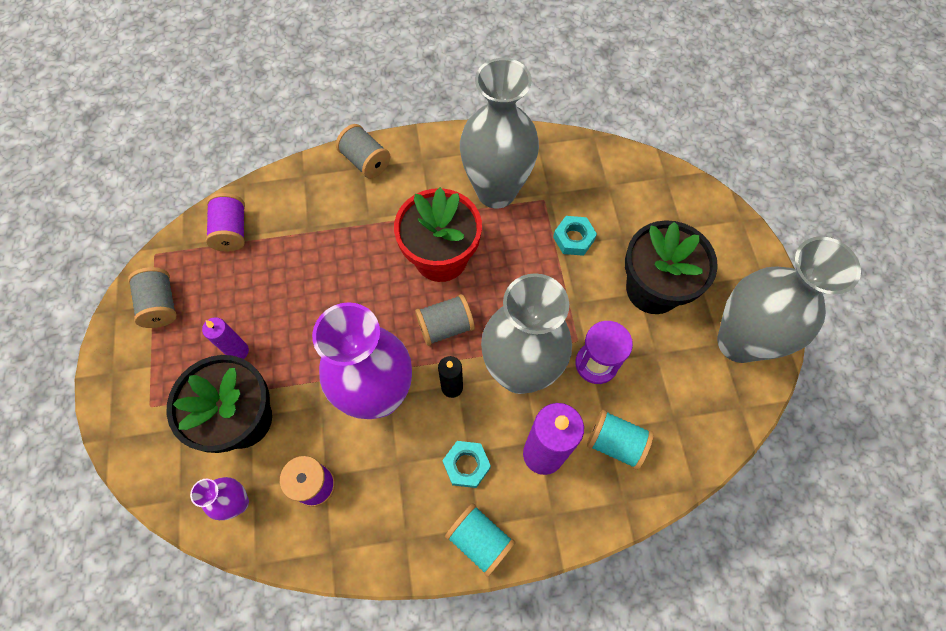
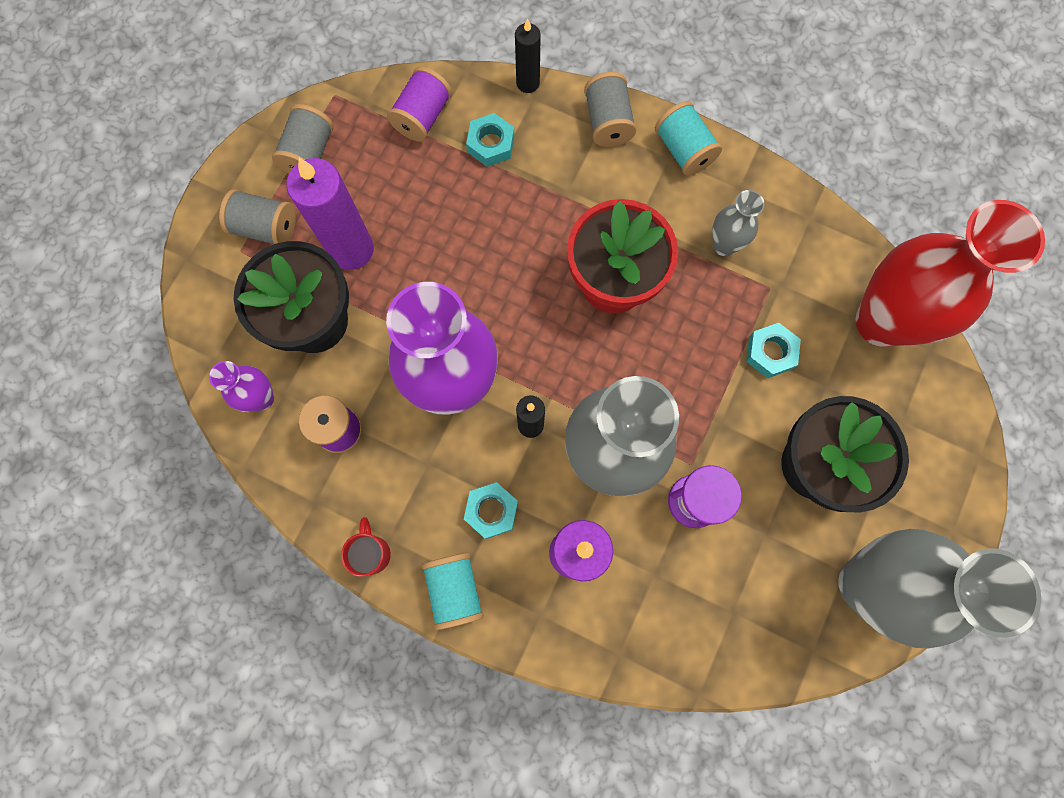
camera: 35 degrees right, 10 degrees up
purple candle [202,317,249,359] -> purple candle [287,158,374,270], size x1.81
grey spool [415,294,475,346] -> grey spool moved to [219,189,296,244]
grey vase [460,58,539,209] -> grey vase [712,190,764,256], size x0.46
turquoise spool [587,410,654,470] -> turquoise spool moved to [655,101,722,176]
none -> red mug [341,517,391,576]
none -> turquoise nut [466,113,514,167]
none -> black candle [515,18,541,93]
none -> red vase [856,200,1045,347]

